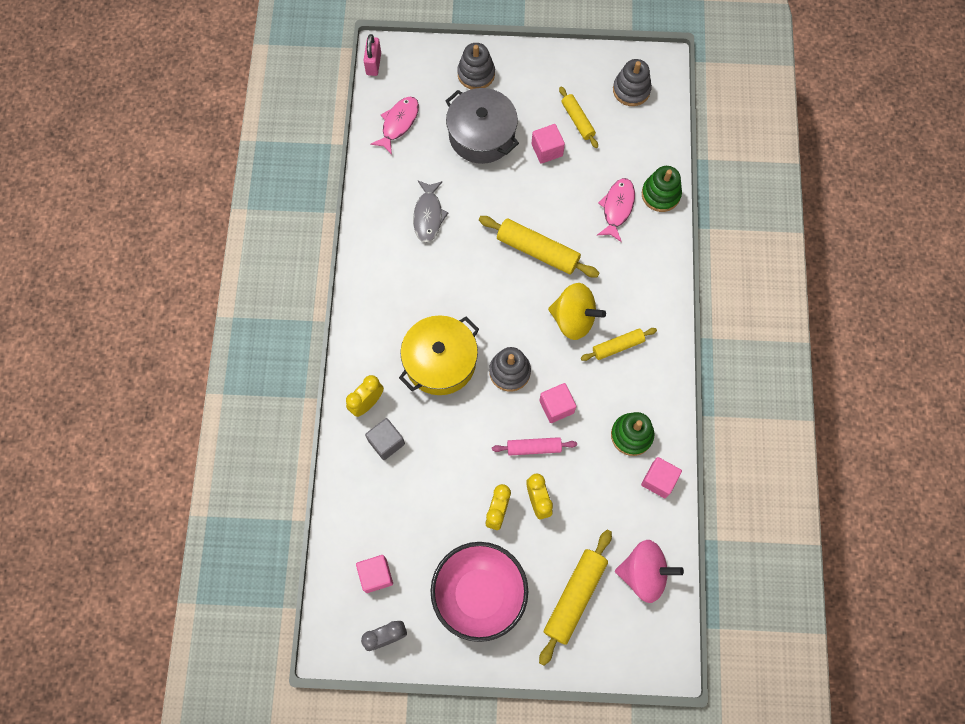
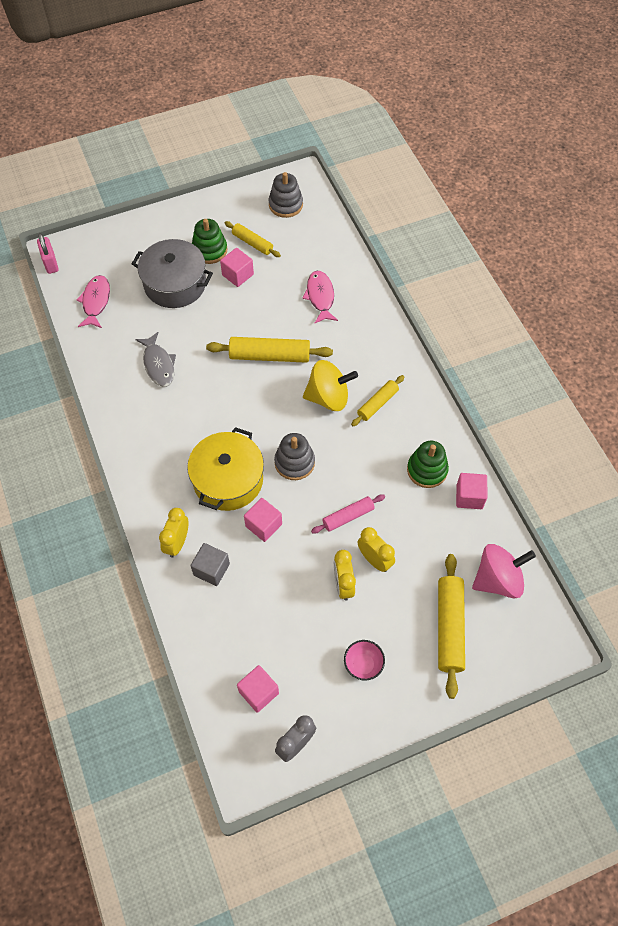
camera: 25 degrees left, 10 degrees down
pink bowl [431,542,528,642] -> pink bowl [344,640,385,681], size x0.43
grey stacking toy [457,43,495,89] -> none
pink cube [539,383,576,423] -> pink cube moved to [244,498,282,542]
green stacking toy [642,166,682,212] -> green stacking toy moved to [192,219,228,264]

